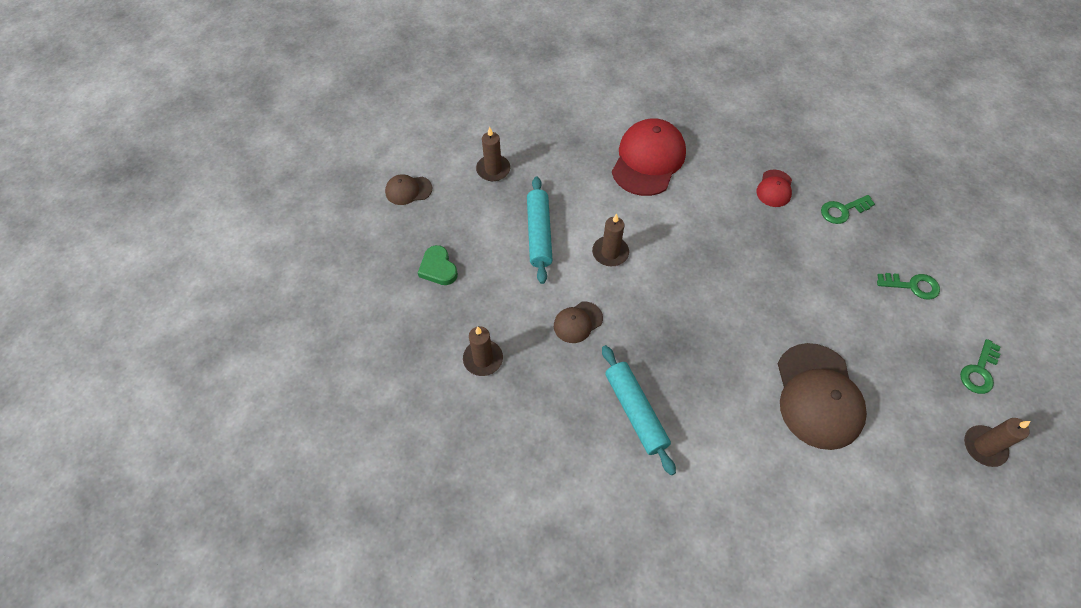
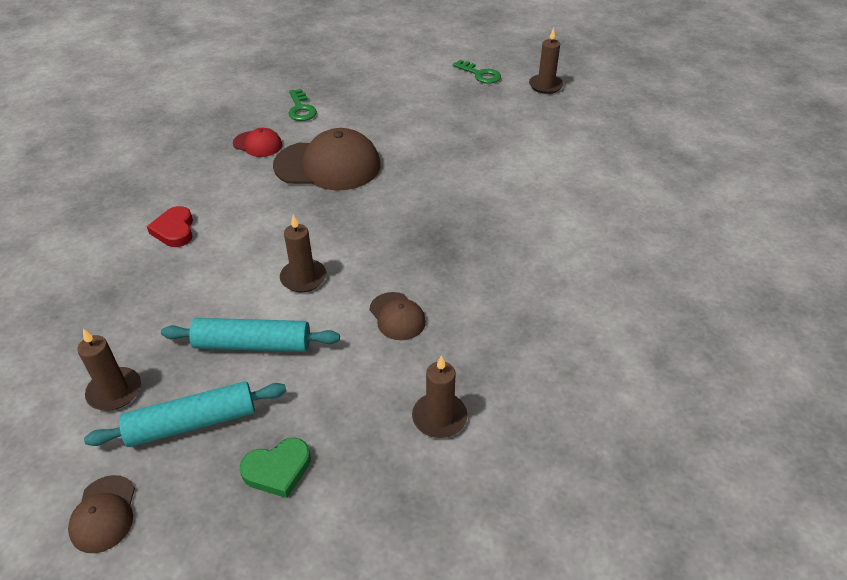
camera: 85 degrees left, 15 degrees down
turquoise rolling pin [602,345,676,475] -> turquoise rolling pin moved to [84,381,287,447]
red cap [612,118,686,196] -> red heart [147,206,193,247]
brown cap [777,343,867,450] -> brown cap moved to [273,128,381,191]
green key [877,273,940,300] -> none

